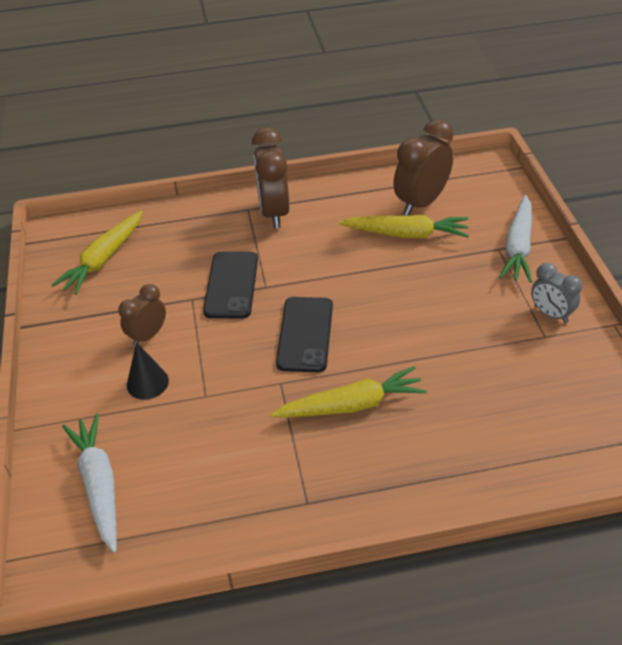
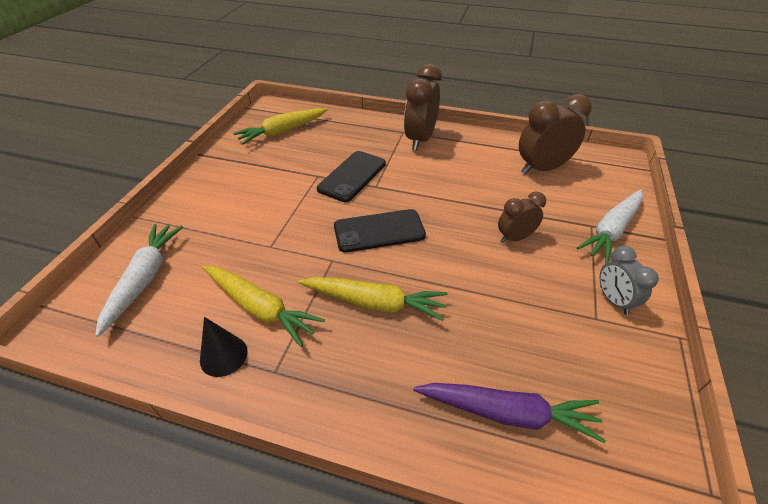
camera: 25 degrees right, 0 degrees up
brown clock [118,284,166,346] -> brown clock moved to [498,192,546,243]
black cone [127,342,169,399] -> black cone moved to [200,317,248,377]
black phone [276,297,333,372] -> black phone turned 45 degrees clockwise [334,209,426,253]
yellow carrot [339,215,469,238] -> yellow carrot moved to [202,266,325,347]
none -> purple carrot [413,383,606,443]

